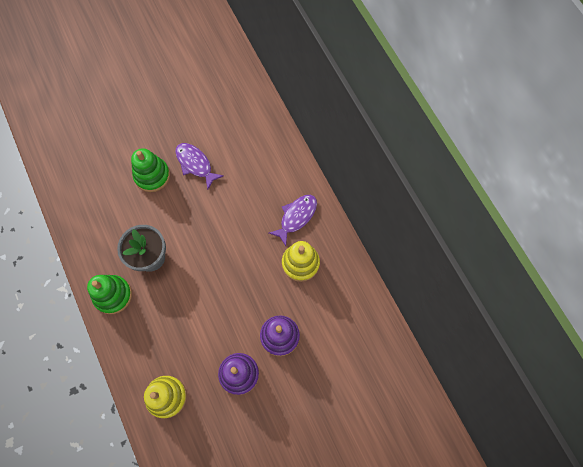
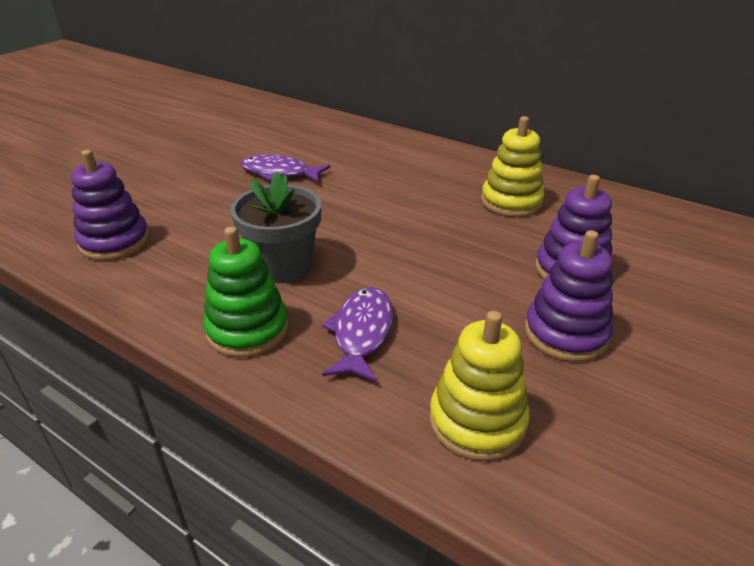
camera: 30 degrees left, 35 degrees down
green stacking toy [131,148,170,192] -> none
purple fish [269,195,317,246] -> purple fish moved to [322,287,393,382]
none -> purple stacking toy [71,150,149,261]

